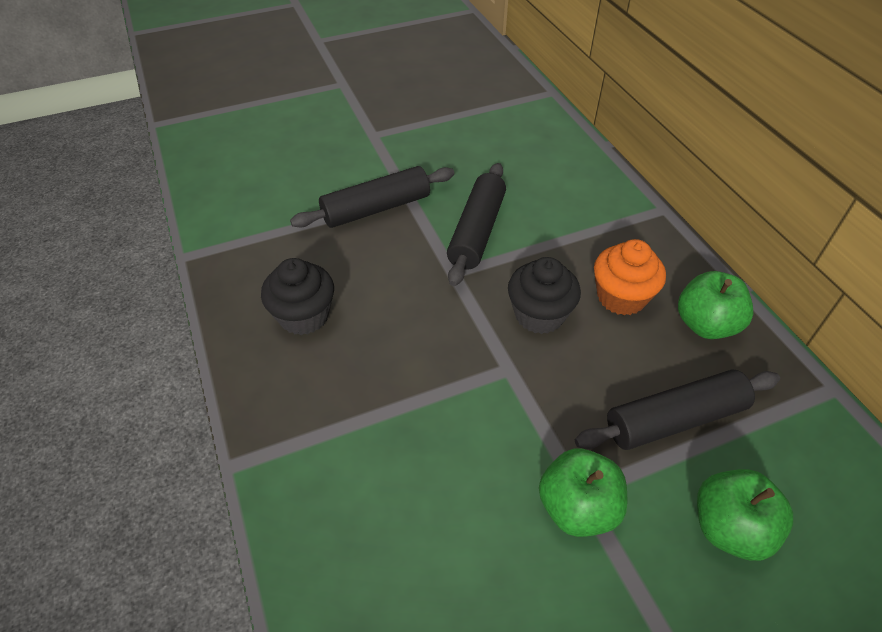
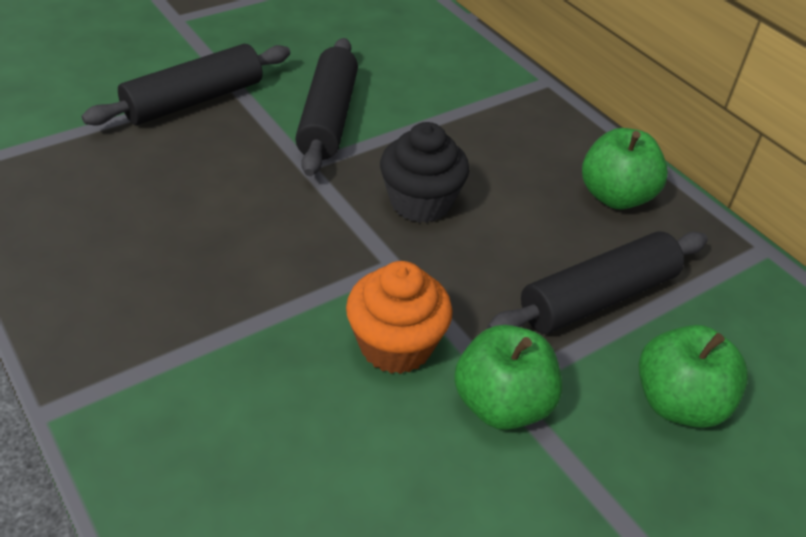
camera: 15 degrees left, 5 degrees down
black cupcake [261,258,334,335] -> none
orange cupcake [594,239,666,315] -> orange cupcake moved to [346,261,453,374]

